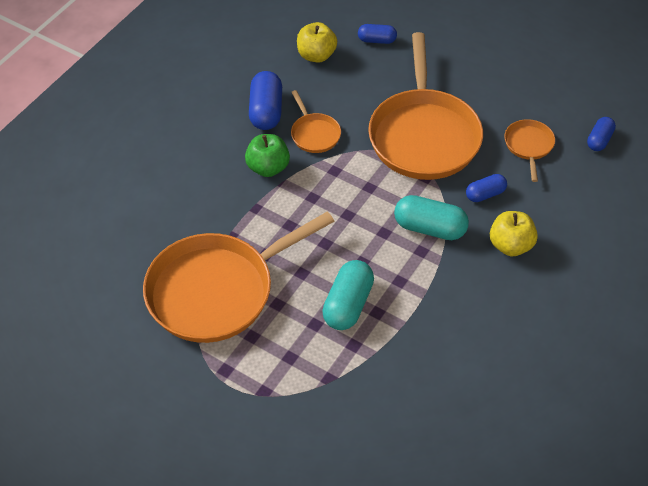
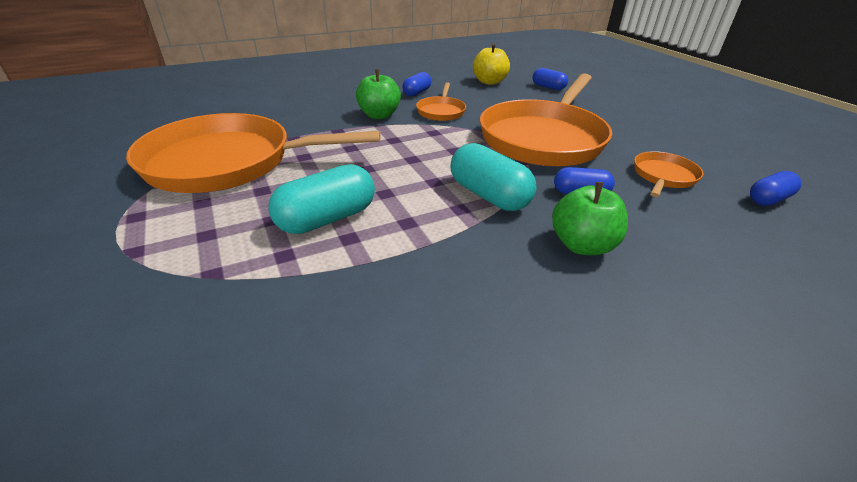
camera: 30 degrees right, 15 degrees down
blue capsule [249,71,282,130] -> blue capsule [402,72,431,96], size x0.60
yellow apple [490,211,538,256] -> green apple [552,182,628,255]

